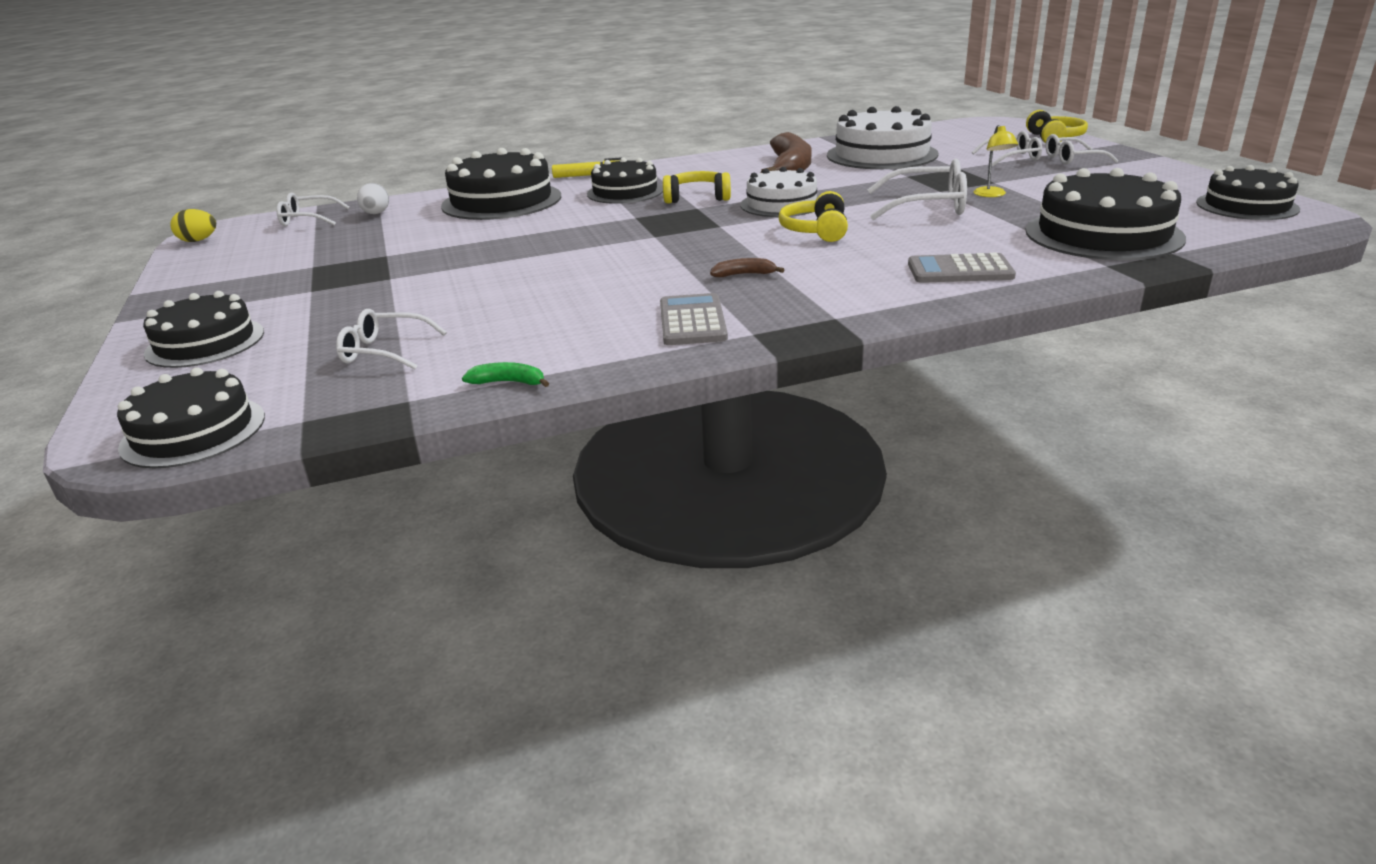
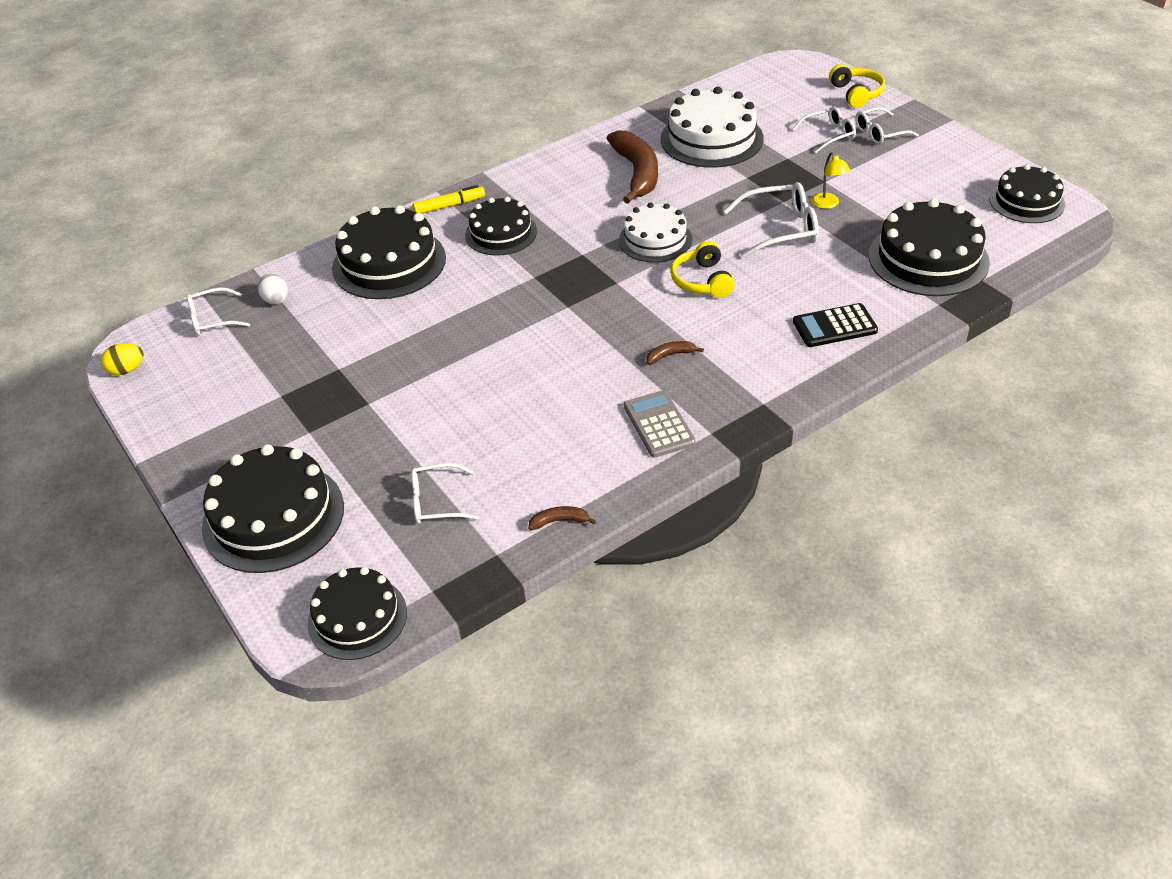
camera: 15 degrees left, 15 degrees up
black cake [143,291,264,368] -> black cake [202,444,344,573], size x1.54
green banana [462,362,549,387] -> brown banana [528,506,597,530]
yellow headphones [663,171,731,204] -> none
grey calculator [908,252,1016,283] -> black calculator [793,303,878,347]

